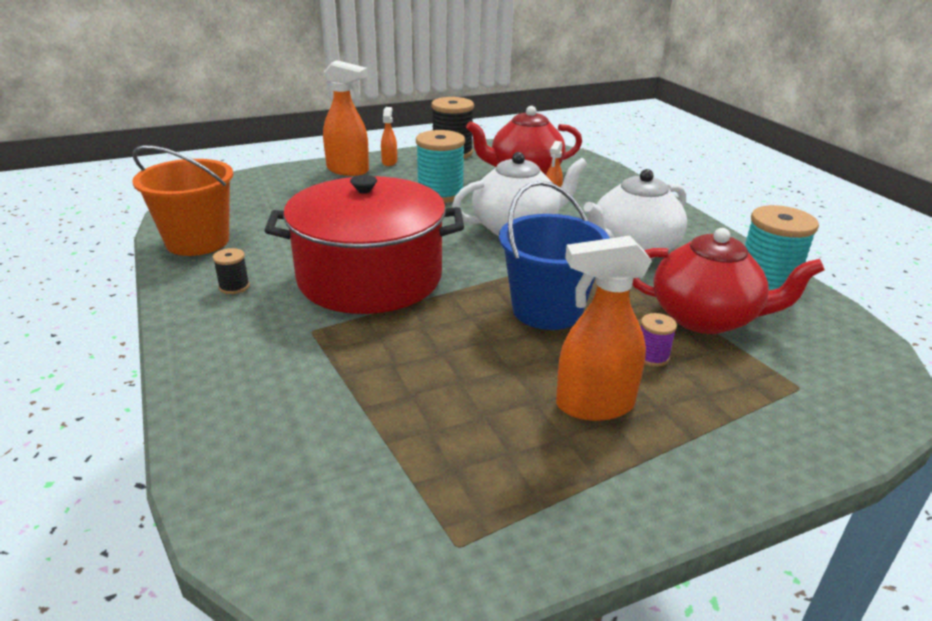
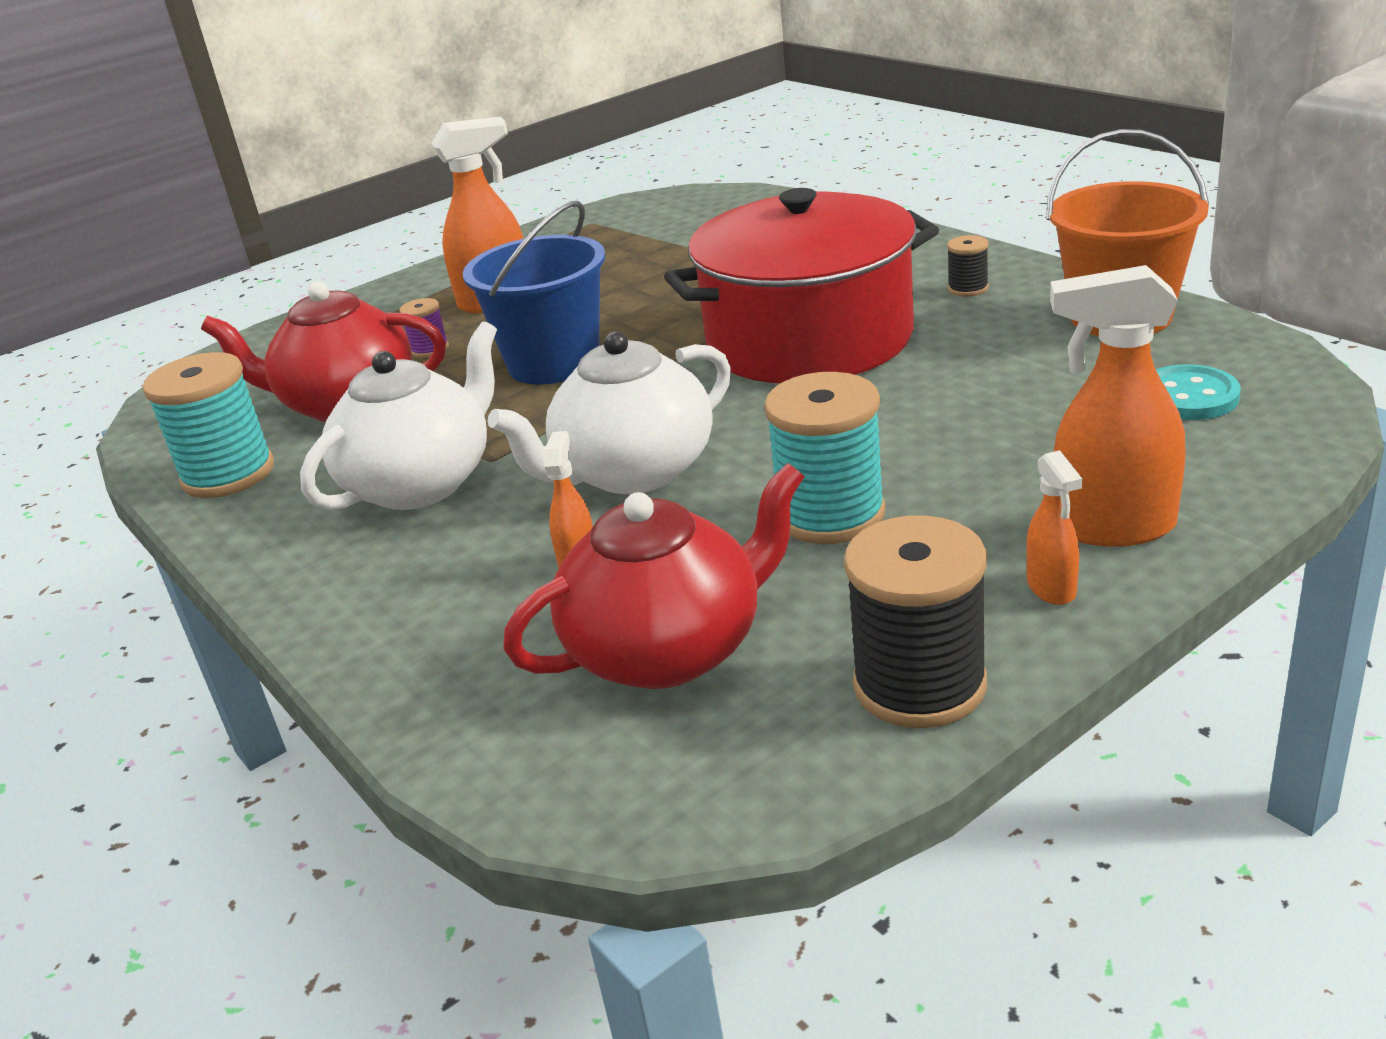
camera: 170 degrees right, 0 degrees up
none -> turquoise button [1156,365,1241,420]

